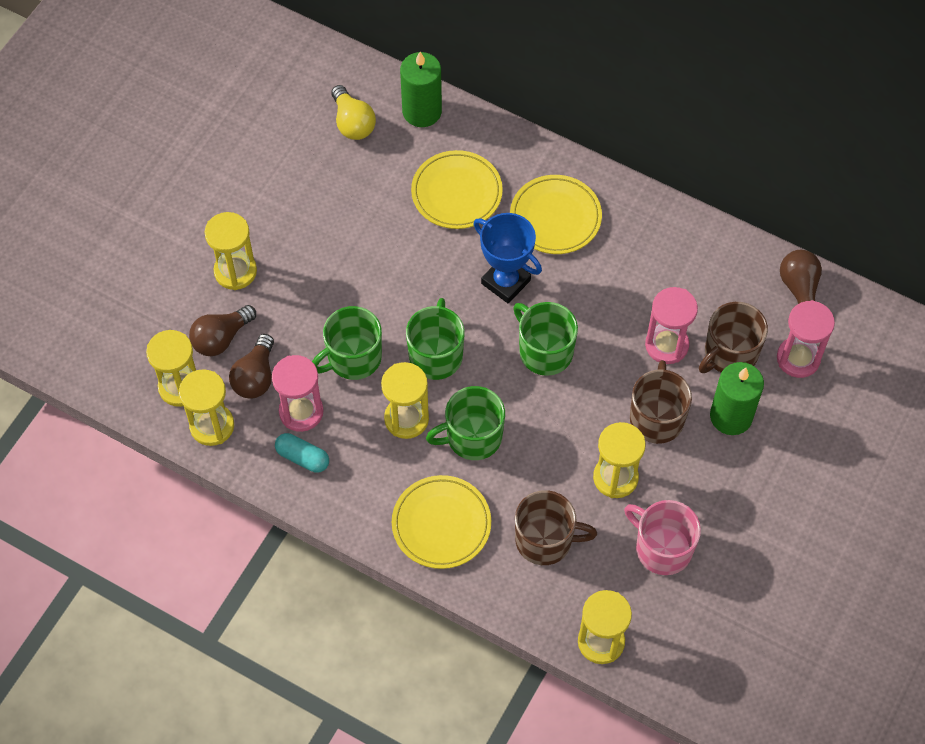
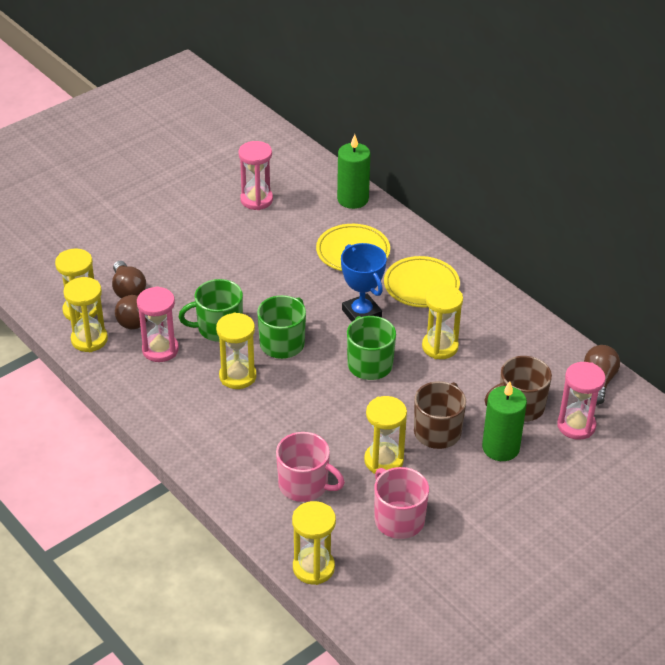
camera: 20 degrees right, 20 degrees down
brown light bulb [189,305,256,356] -> brown light bulb turned 90 degrees counterclockwise [112,261,146,298]
yellow hourglass [205,212,257,290] -> yellow hourglass moved to [422,284,463,359]
turquoise capsule [275,433,329,473] -> none
yellow light bulb [331,85,376,140] -> none
yellow plate [392,475,491,569] -> none
green mug [426,386,505,460] -> none
brown mug [515,490,597,565] -> pink mug [276,432,345,502]
pink hourglass [645,287,698,364] -> pink hourglass moved to [239,141,273,210]

